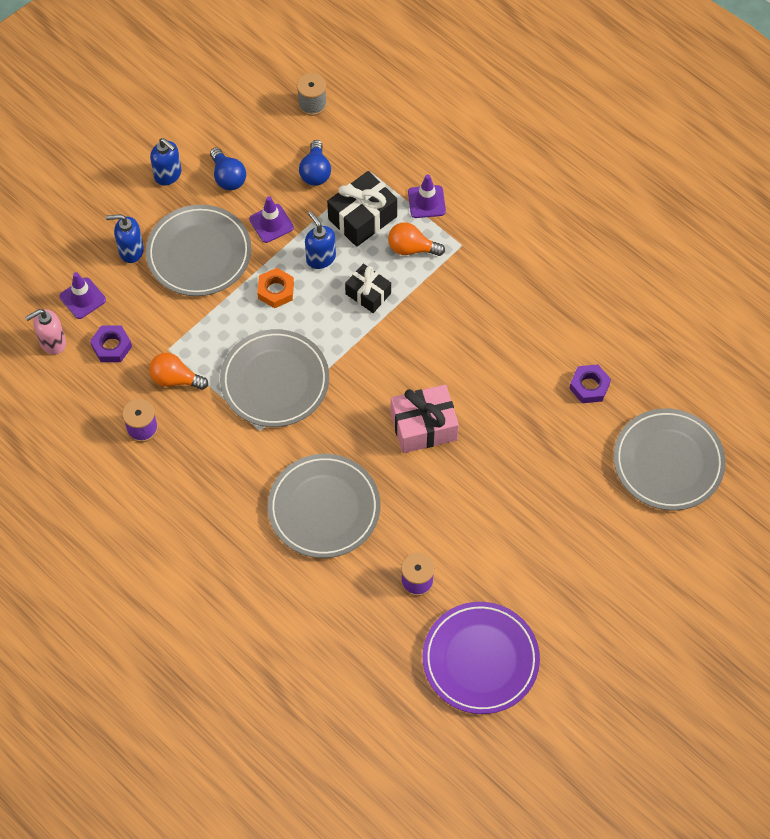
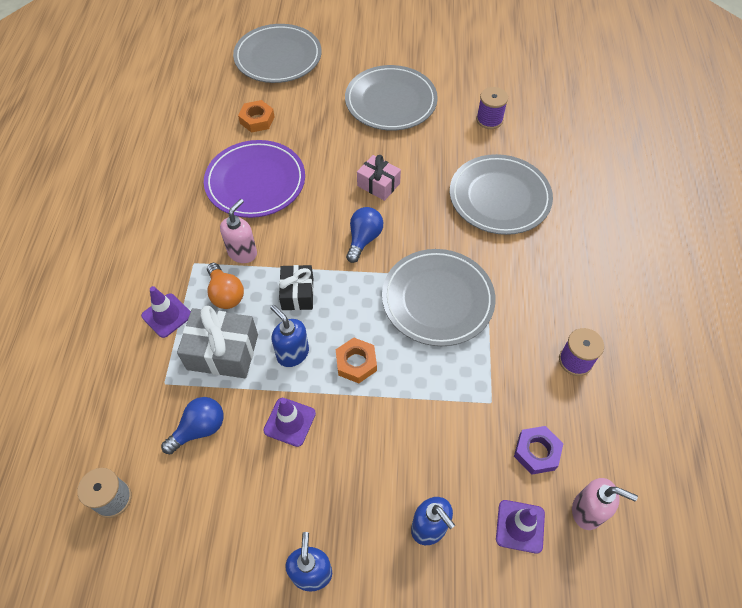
camera: 130 degrees left, 5 degrees down
grey plate [146,205,252,296] -> grey plate moved to [345,65,438,131]
orange light bulb [149,353,208,390] -> none
blue light bulb [210,147,246,190] -> blue light bulb moved to [346,207,383,263]
blue soap dispenser [305,211,336,269] -> blue soap dispenser turned 120 degrees clockwise [270,305,309,367]
black gift [327,171,397,247] -> grey gift [177,306,258,378]
pink gift [391,384,459,453] -> pink gift [357,155,401,201], size x0.65
purple plate [423,602,540,714] -> purple plate moved to [204,140,305,218]
purple nut [569,364,611,403] -> orange nut [238,100,275,133]
none -> pink soap dispenser [220,199,257,263]

